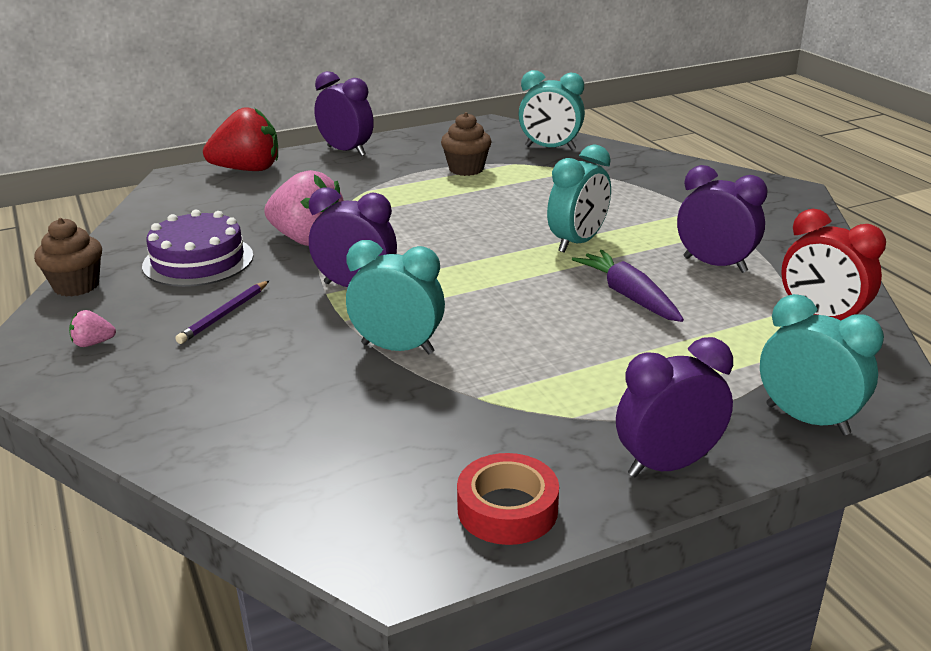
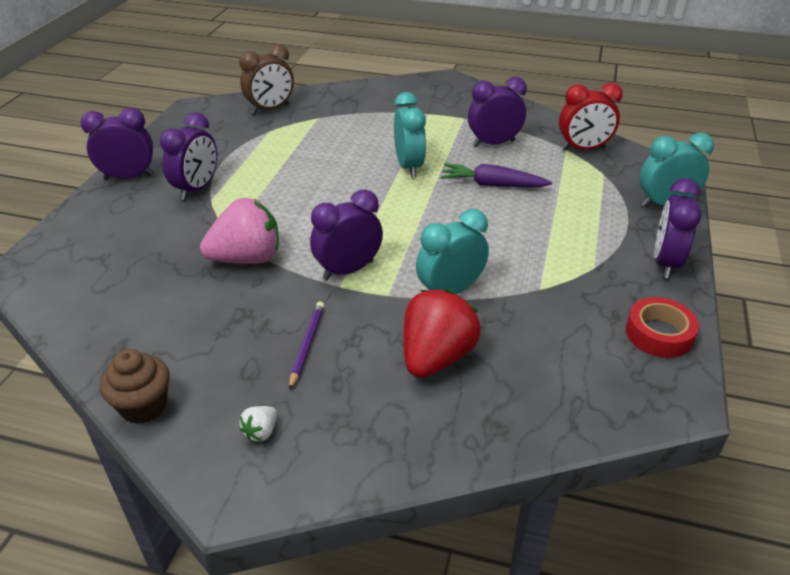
camera: 50 degrees left, 10 degrees up
pink strawberry [69,310,116,347] -> white strawberry [239,406,277,442]
purple cake [142,210,253,287] -> none
purple pencil [175,281,269,344] -> purple pencil turned 150 degrees counterclockwise [289,302,325,390]
red strawberry [203,108,278,171] -> red strawberry moved to [403,289,481,378]
brown cupcake [441,112,491,176] -> none
turquoise clock [518,70,585,150] -> brown clock [239,44,294,114]
none -> purple clock [160,112,217,200]

